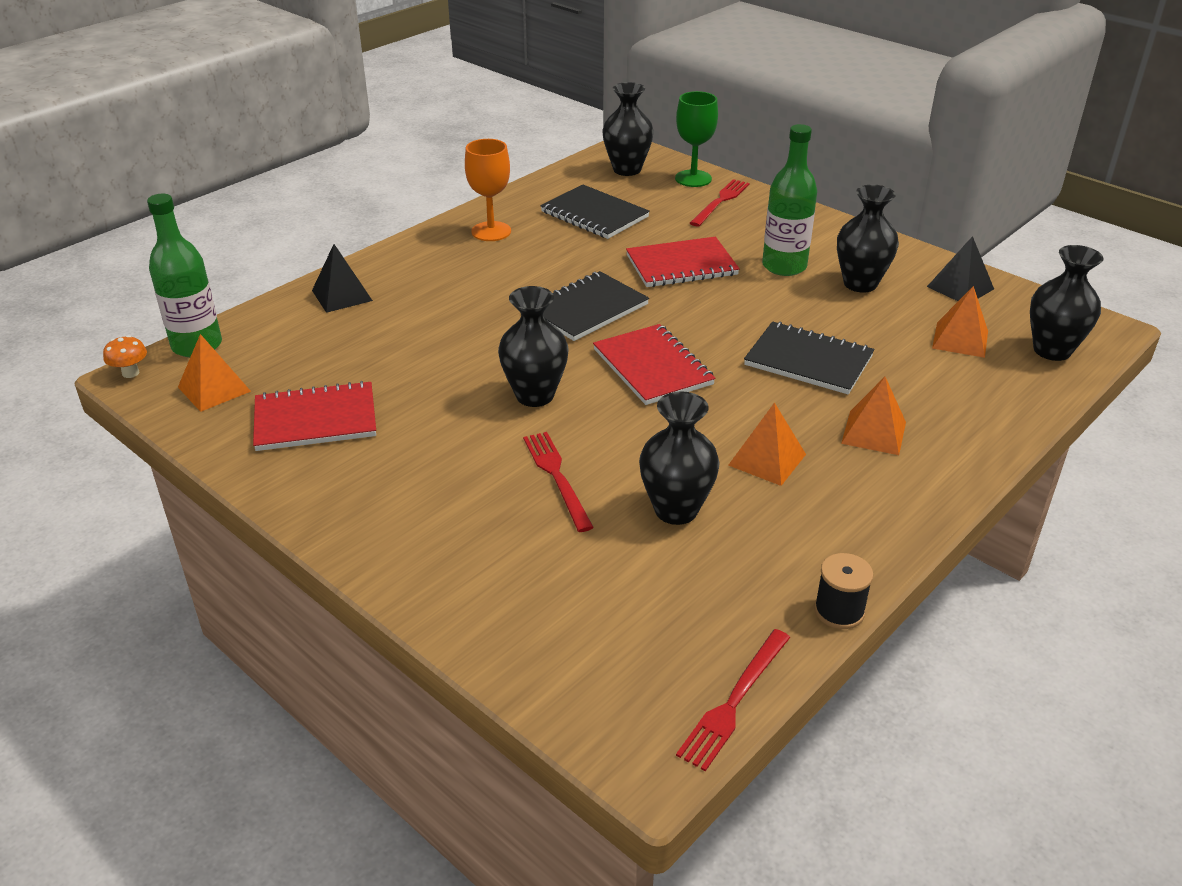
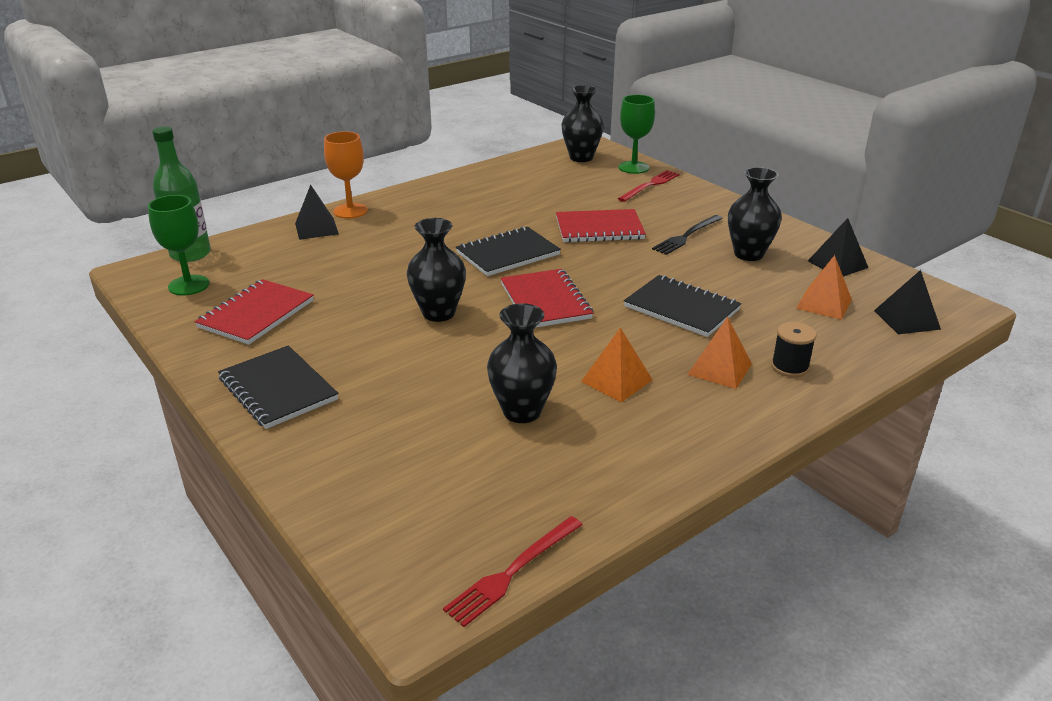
camera: 10 degrees right, 5 degrees down
orange mushroom [103,335,147,378] -> none
orange pyramid [178,334,251,412] -> green goblet [148,195,210,295]
red notebook [253,381,376,451] -> red notebook turned 60 degrees counterclockwise [195,279,314,345]
orange goblet [465,139,511,241] -> orange goblet moved to [324,131,368,219]
red fork [523,432,594,532] -> none
black notebook [541,184,650,239] -> black notebook moved to [218,345,339,429]
green bottle [762,124,817,276] -> black fork [652,215,723,255]
black spool [814,553,874,629] -> black spool moved to [771,322,817,377]
black vase [1030,245,1104,361] -> black pyramid [874,270,941,334]

